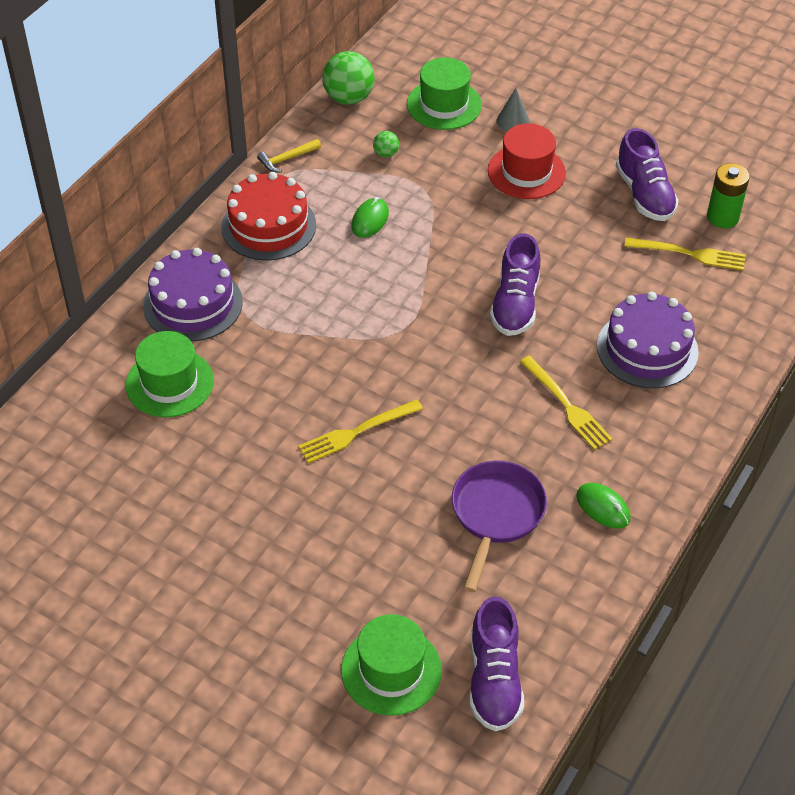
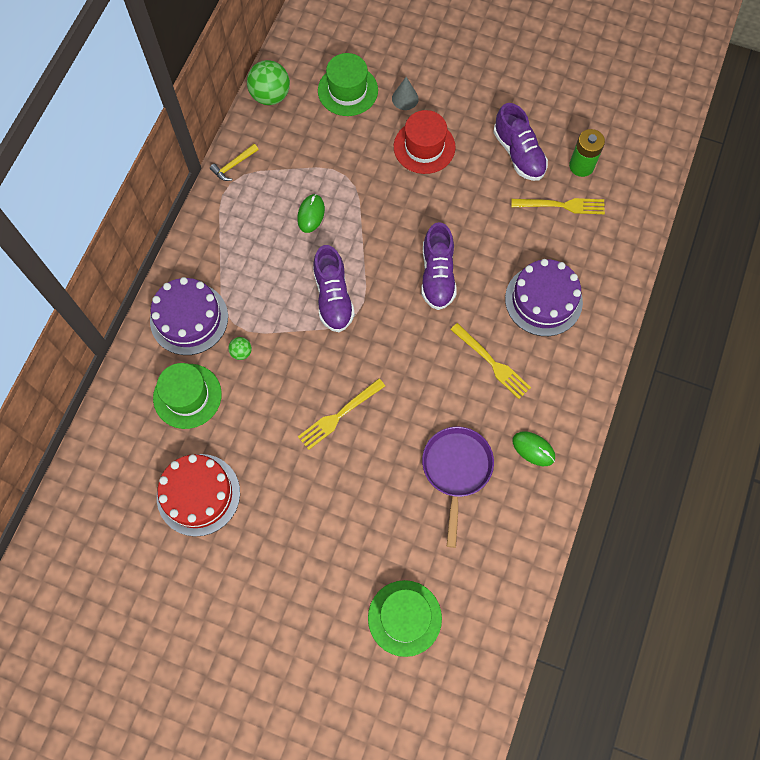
camera: 10 degrees left, 20 degrees up
red cake [221,172,316,261] -> red cake moved to [157,454,240,537]
green ball [373,131,399,158] -> green ball moved to [228,337,252,360]
purple shoe [470,596,524,731] -> purple shoe moved to [313,245,355,332]

